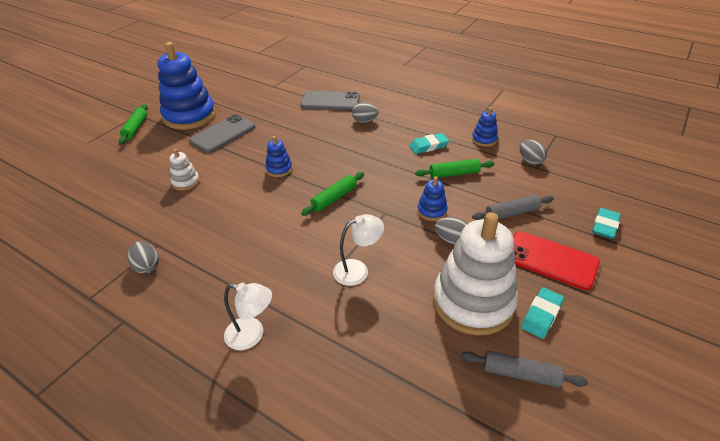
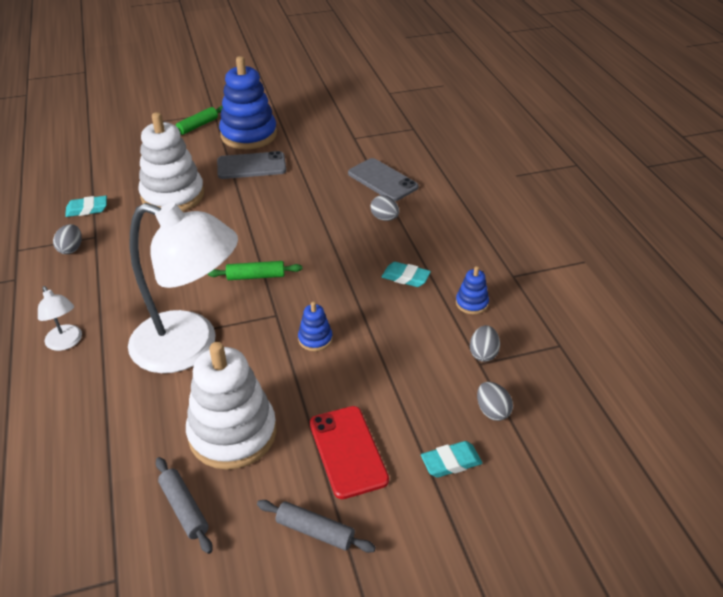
camera: 40 degrees right, 0 degrees up
white stacking toy [170,149,200,191] -> white stacking toy [139,112,204,211], size x2.26
blue stacking toy [265,136,293,177] -> none
white lamp [333,214,384,286] -> white lamp [128,202,238,373], size x2.38
green rolling pin [415,159,494,178] -> none
grey egg [435,217,467,244] -> grey egg moved to [477,382,513,421]
grey rolling pin [472,195,554,220] -> grey rolling pin moved to [257,500,376,553]
turquoise eraser [521,287,564,339] -> turquoise eraser moved to [65,196,107,217]

